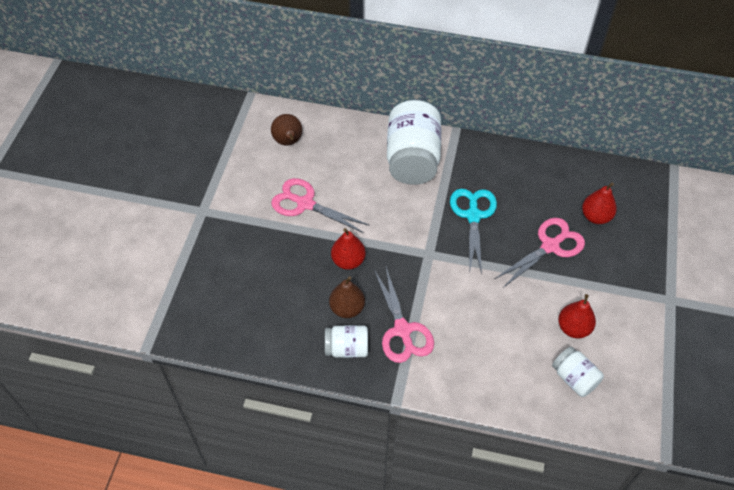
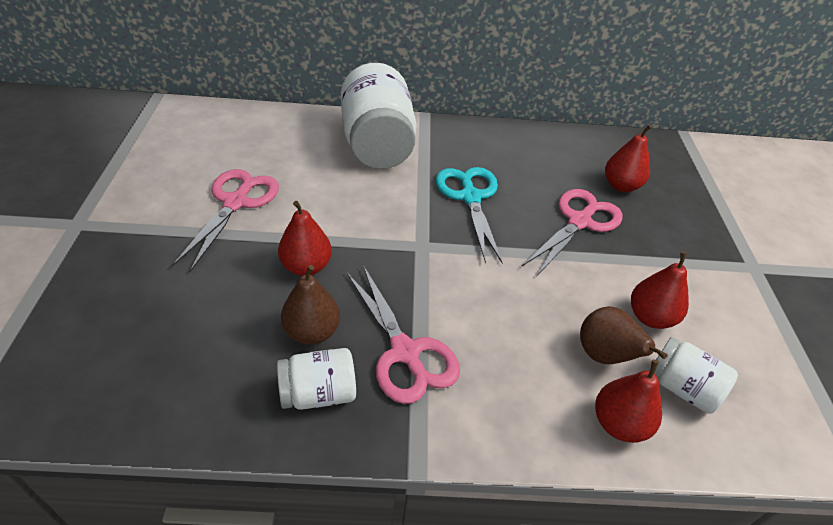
camera: 15 degrees left, 10 degrees down
brown pear [271,114,302,146] -> brown pear moved to [580,306,668,364]
pink scissors [271,178,370,233] -> pink scissors turned 90 degrees clockwise [172,169,279,272]
none -> red pear [595,359,662,443]

